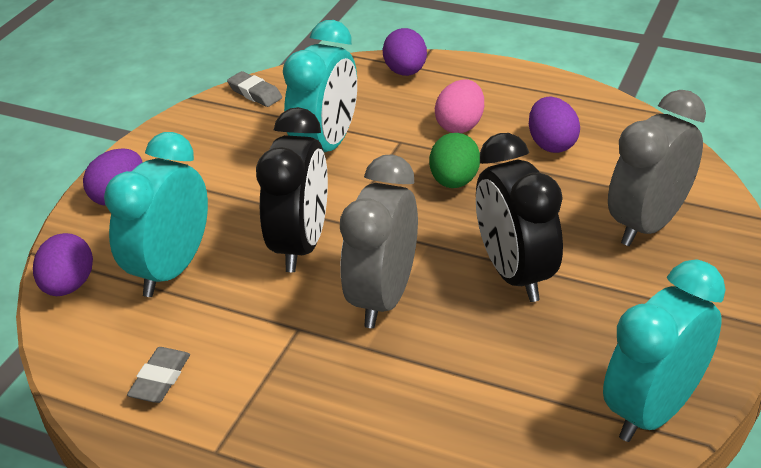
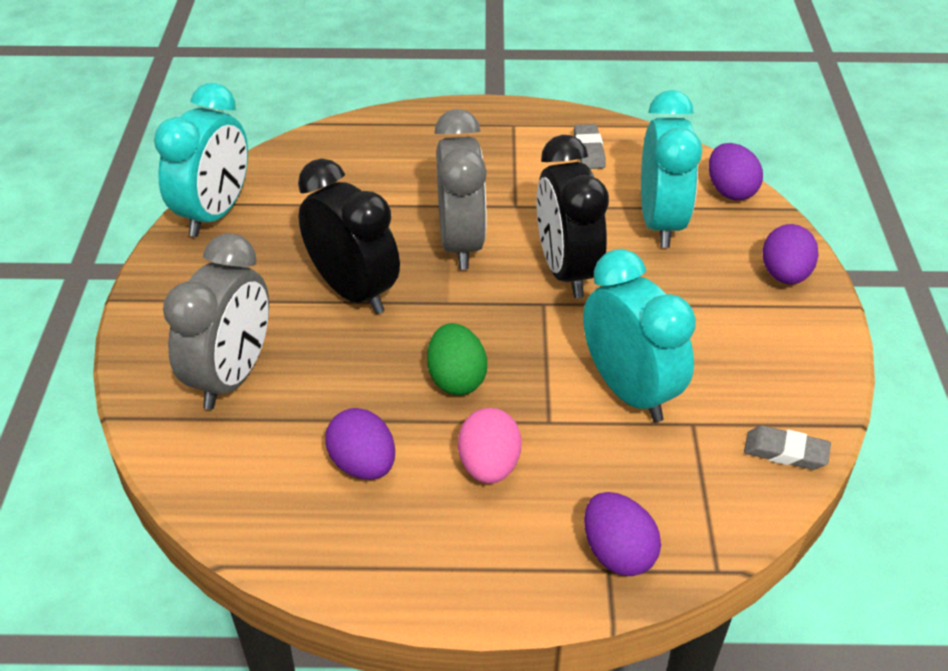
camera: 155 degrees right, 5 degrees up
turquoise clock [283,20,357,152] -> turquoise clock turned 150 degrees clockwise [583,249,696,422]

